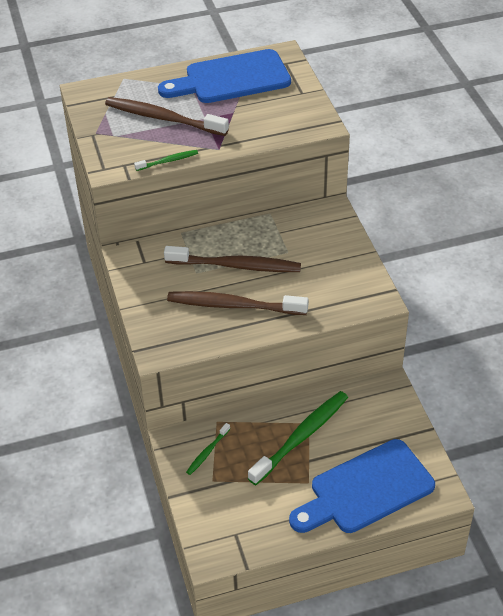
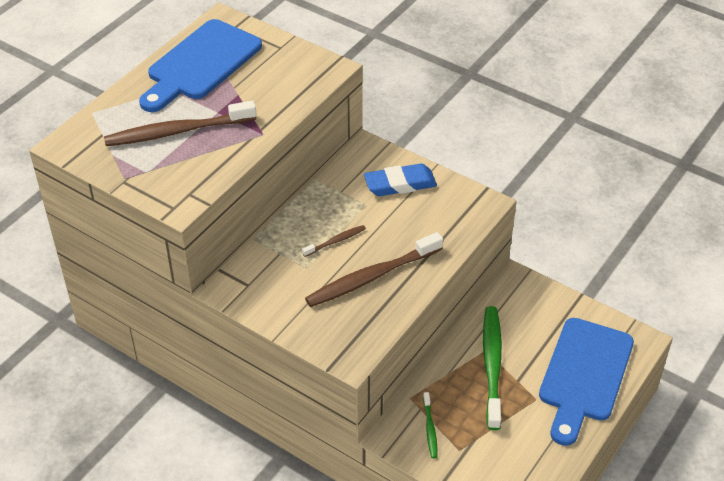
camera: 40 degrees left, 0 degrees up
green toothbrush [134,150,198,171] -> none
brown toothbrush [164,246,301,272] -> brown toothbrush [302,225,366,257], size x0.47
none -> blue eraser [364,164,437,196]

